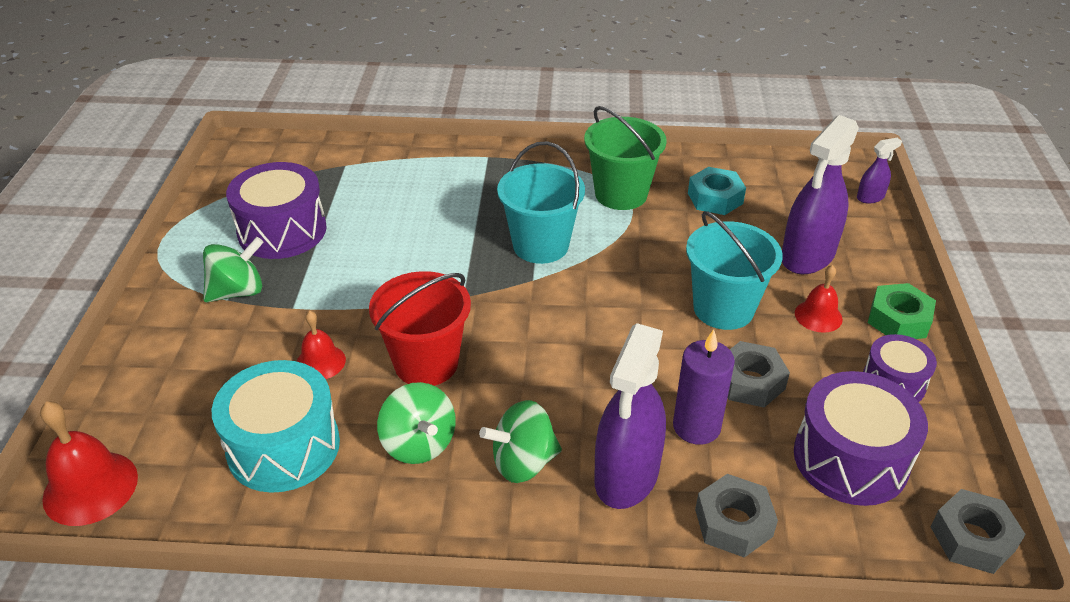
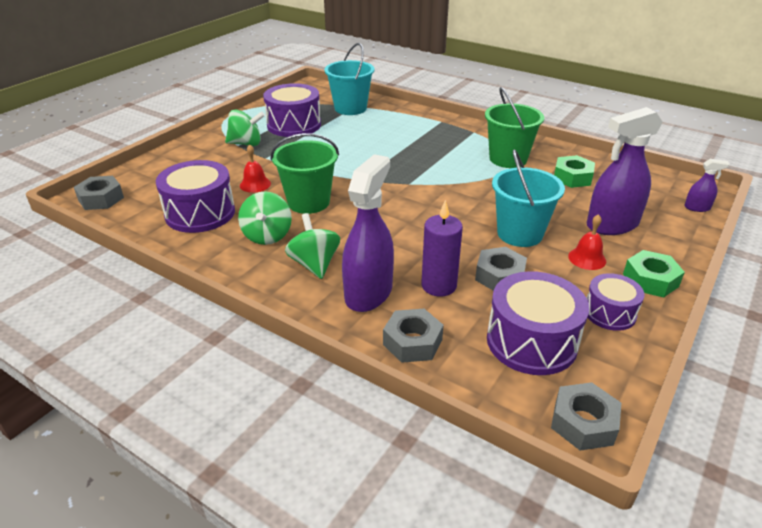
camera: 30 degrees right, 5 degrees down
red bell [40,401,138,526] -> grey nut [74,176,124,210]
turquoise drum [212,360,340,493] -> purple drum [156,160,235,233]
red bucket [369,271,471,386] -> green bucket [271,133,339,214]
green spinning top [479,400,562,483] -> green spinning top turned 60 degrees clockwise [285,213,340,279]
turquoise bucket [497,142,585,264] -> turquoise bucket moved to [324,43,374,115]
purple spray bottle [594,323,666,509] -> purple spray bottle turned 150 degrees clockwise [342,154,394,312]
turquoise nut [688,167,746,215] -> green nut [554,155,595,188]

